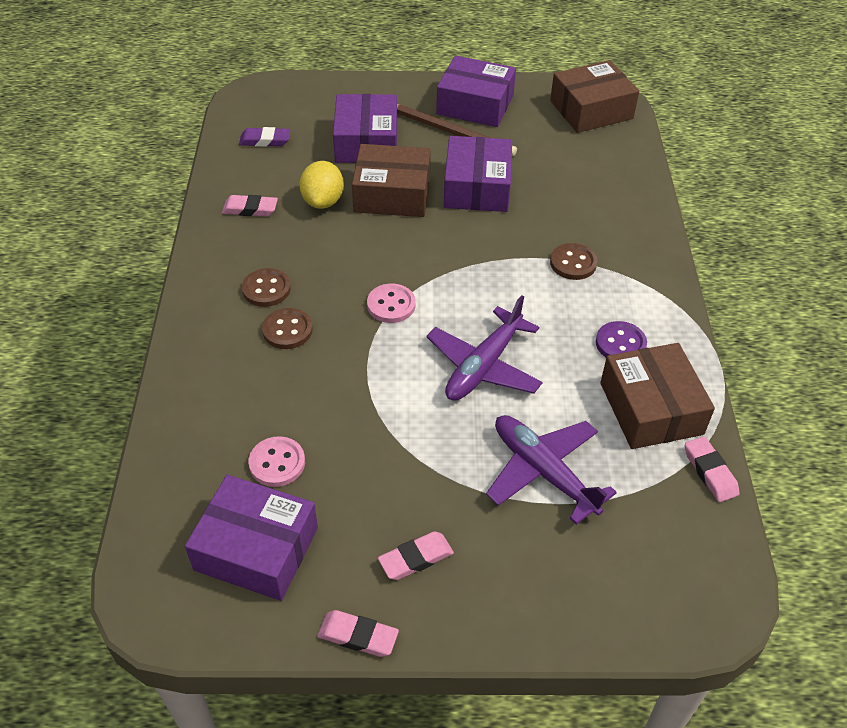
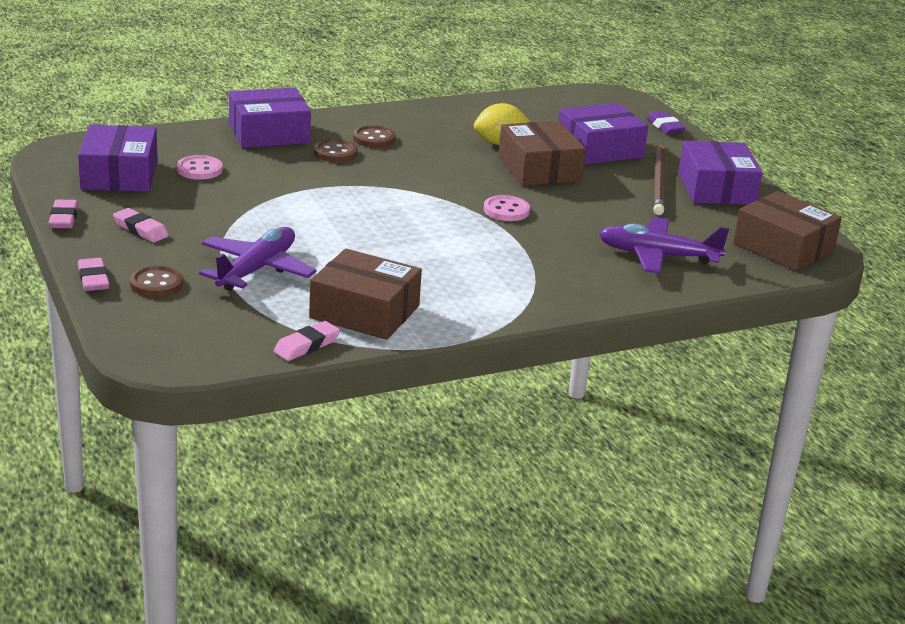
camera: 65 degrees right, 20 degrees down
pink eraser [222,195,278,216] -> pink eraser moved to [78,258,109,291]
purple eraser [239,127,290,147] -> purple eraser moved to [646,111,686,134]
pink button [367,284,416,323] -> pink button moved to [484,195,530,221]
purple plane [426,295,543,401] -> purple plane moved to [599,217,729,274]
purple box [443,136,512,212] -> purple box moved to [229,88,311,148]
brown button [550,243,597,280] -> brown button moved to [130,266,183,297]
purple button [596,321,647,357] -> none
brown box [600,343,715,449] -> brown box turned 60 degrees clockwise [309,249,422,340]

